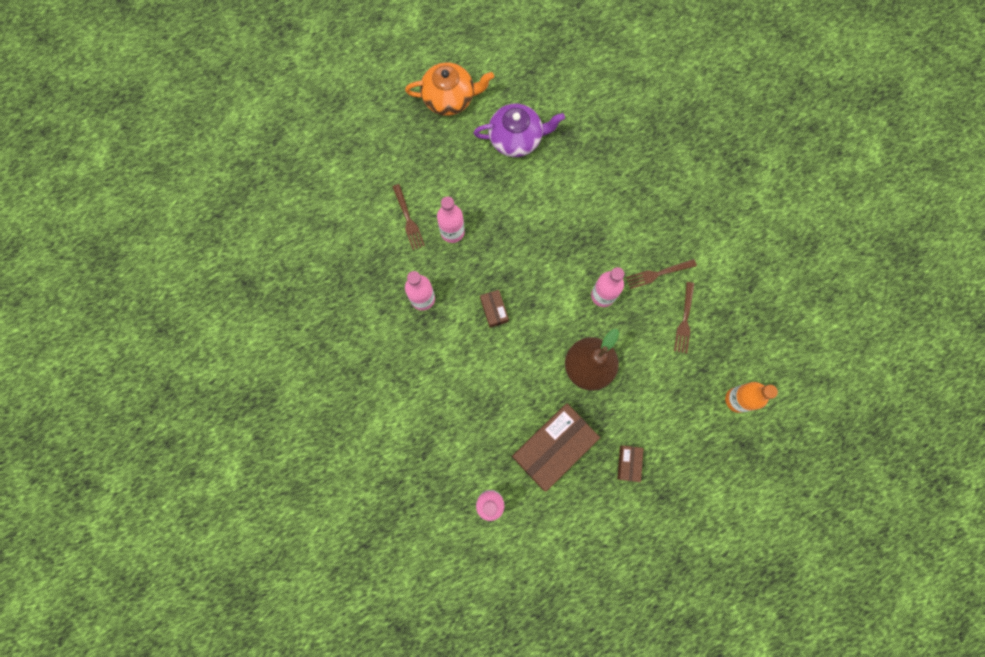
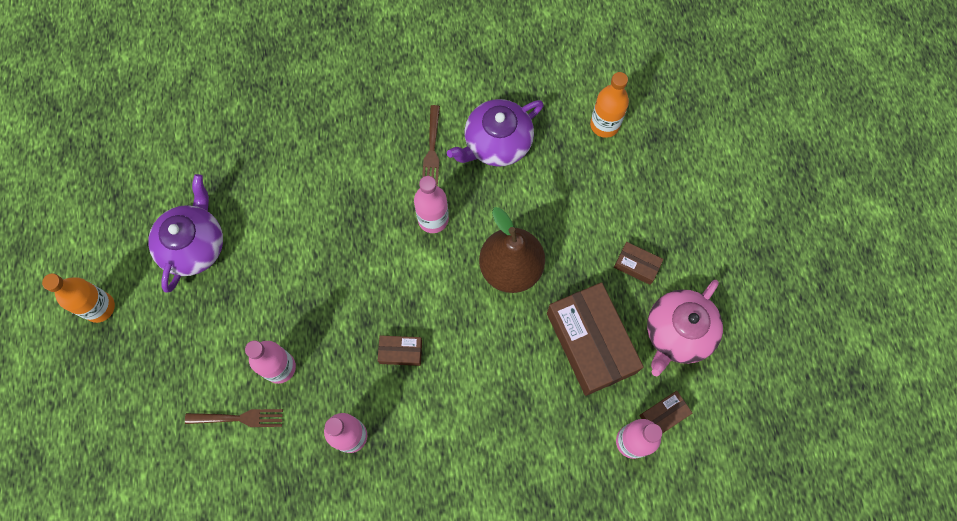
camera: 70 degrees left, 5 degrees down
orange teapot [405,62,494,116] -> orange bottle [42,273,115,323]
brown fork [674,282,694,354] -> purple teapot [447,99,544,167]
none -> brown box [639,391,692,433]
none -> pink teapot [647,280,723,376]

